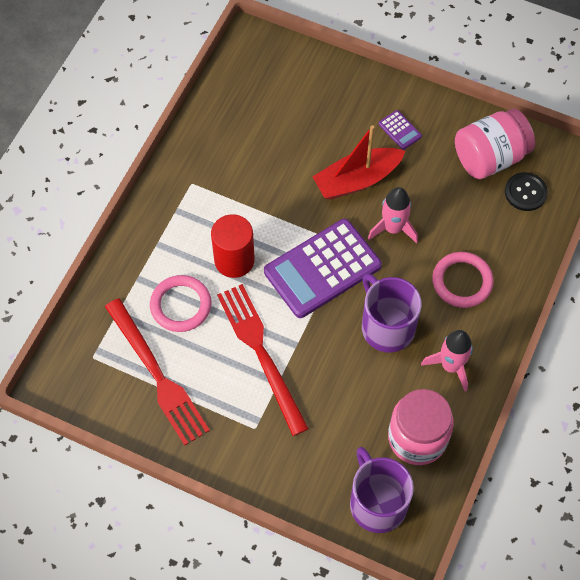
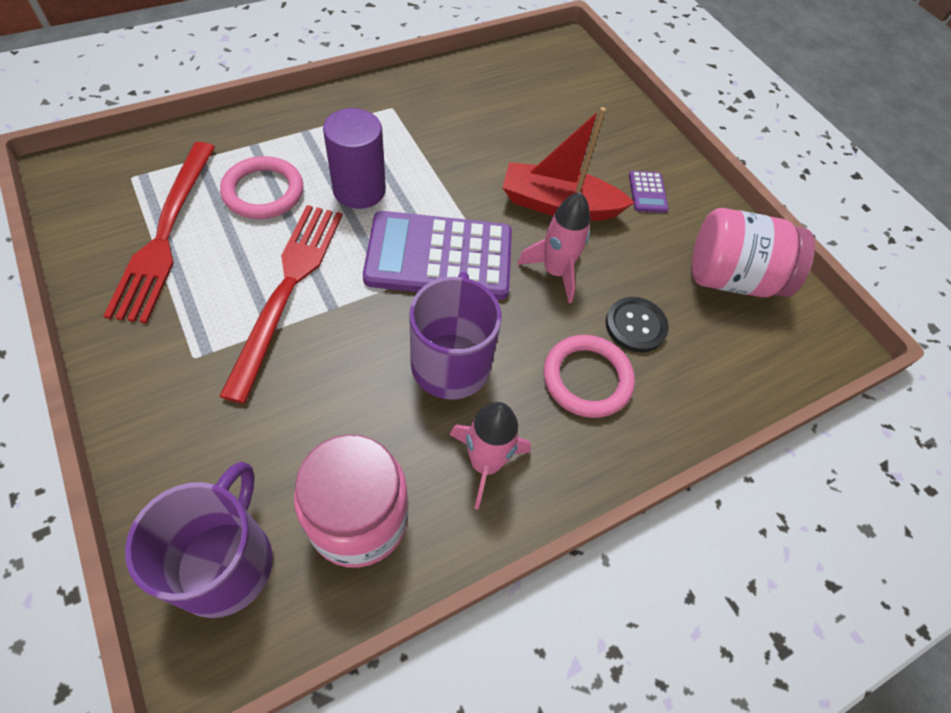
camera: 30 degrees right, 5 degrees down
red cylinder [211,214,255,278] -> purple cylinder [323,108,386,209]
black button [505,172,548,211] -> black button moved to [605,297,669,352]

